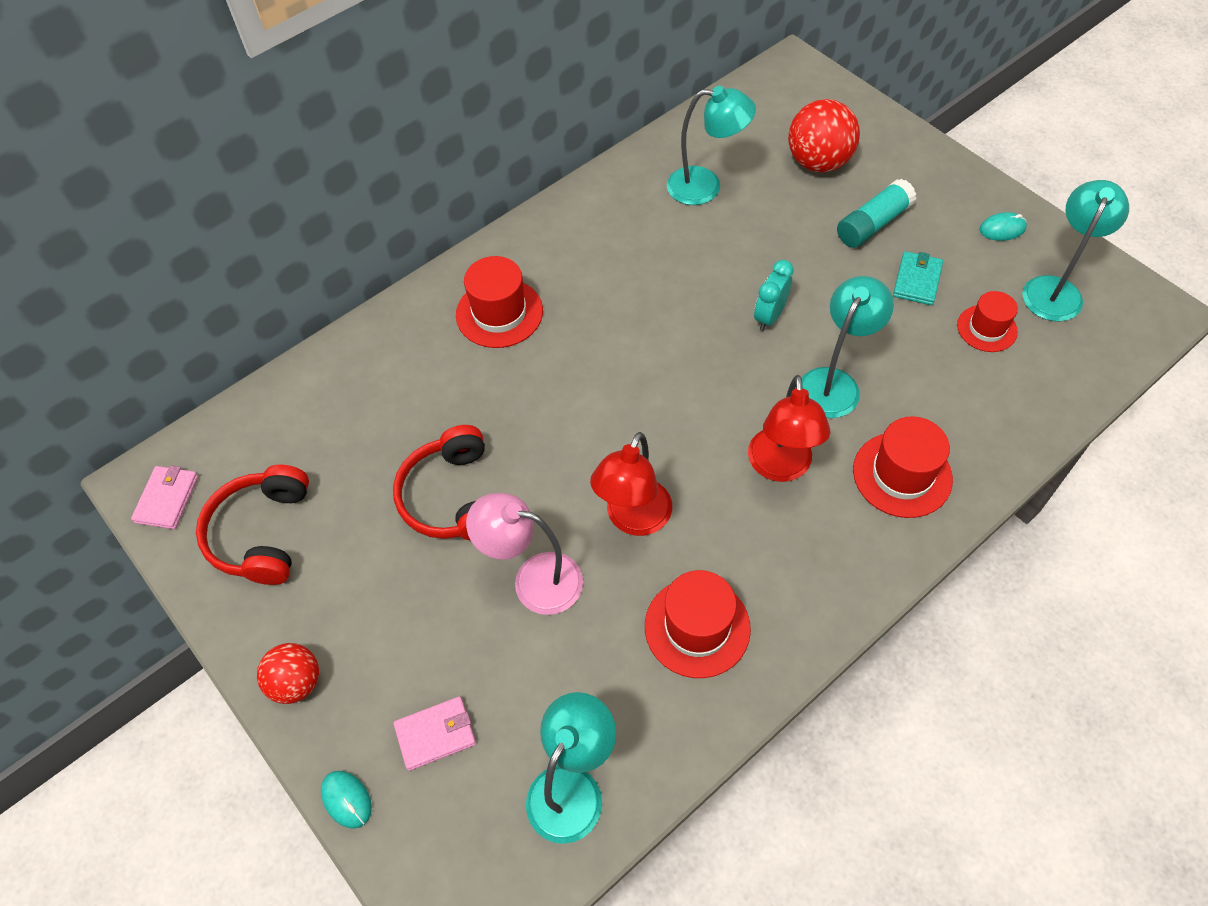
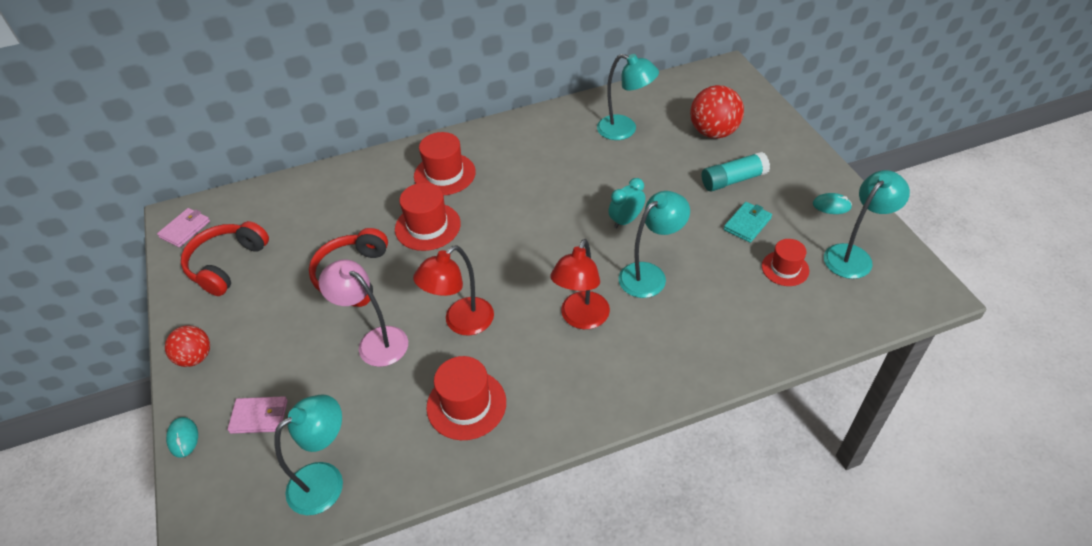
camera: 20 degrees right, 10 degrees down
red hat [853,416,953,518] -> red hat moved to [395,183,461,251]

